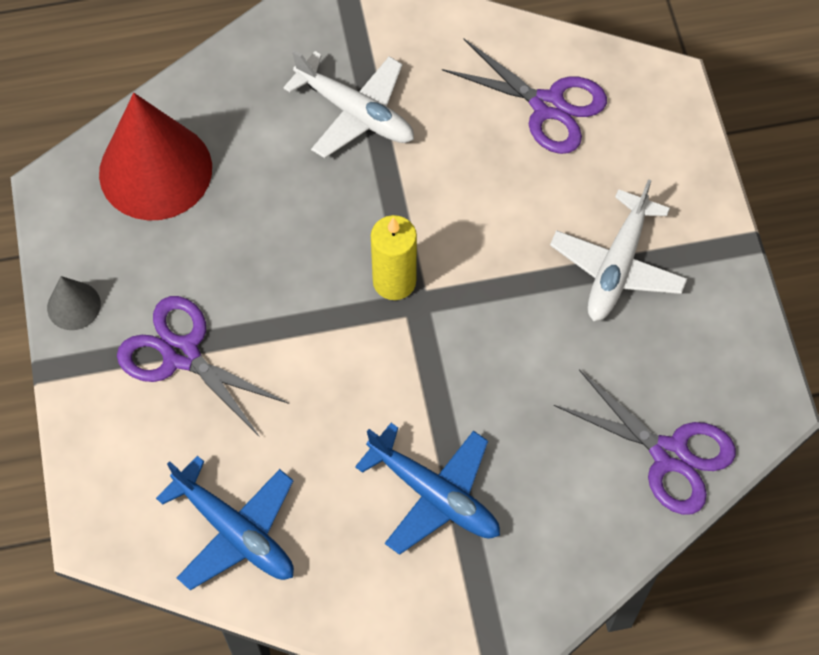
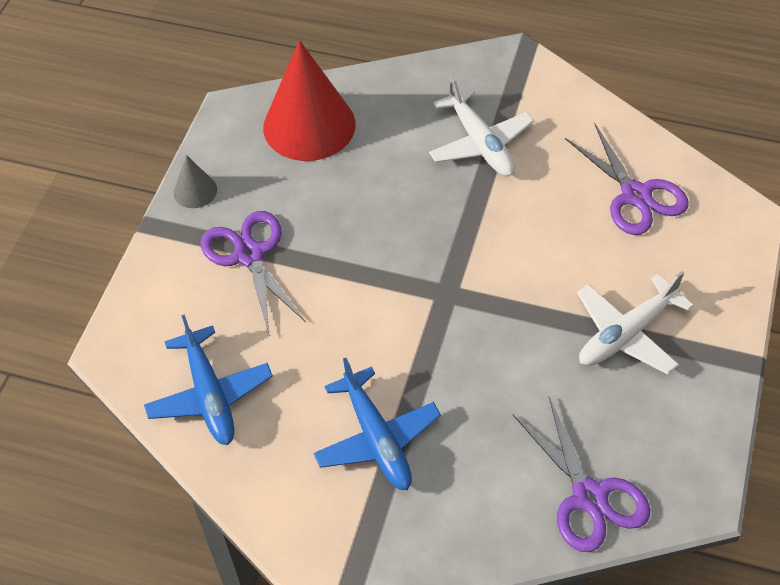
camera: 30 degrees right, 10 degrees down
yellow candle [371,215,417,300] -> none

